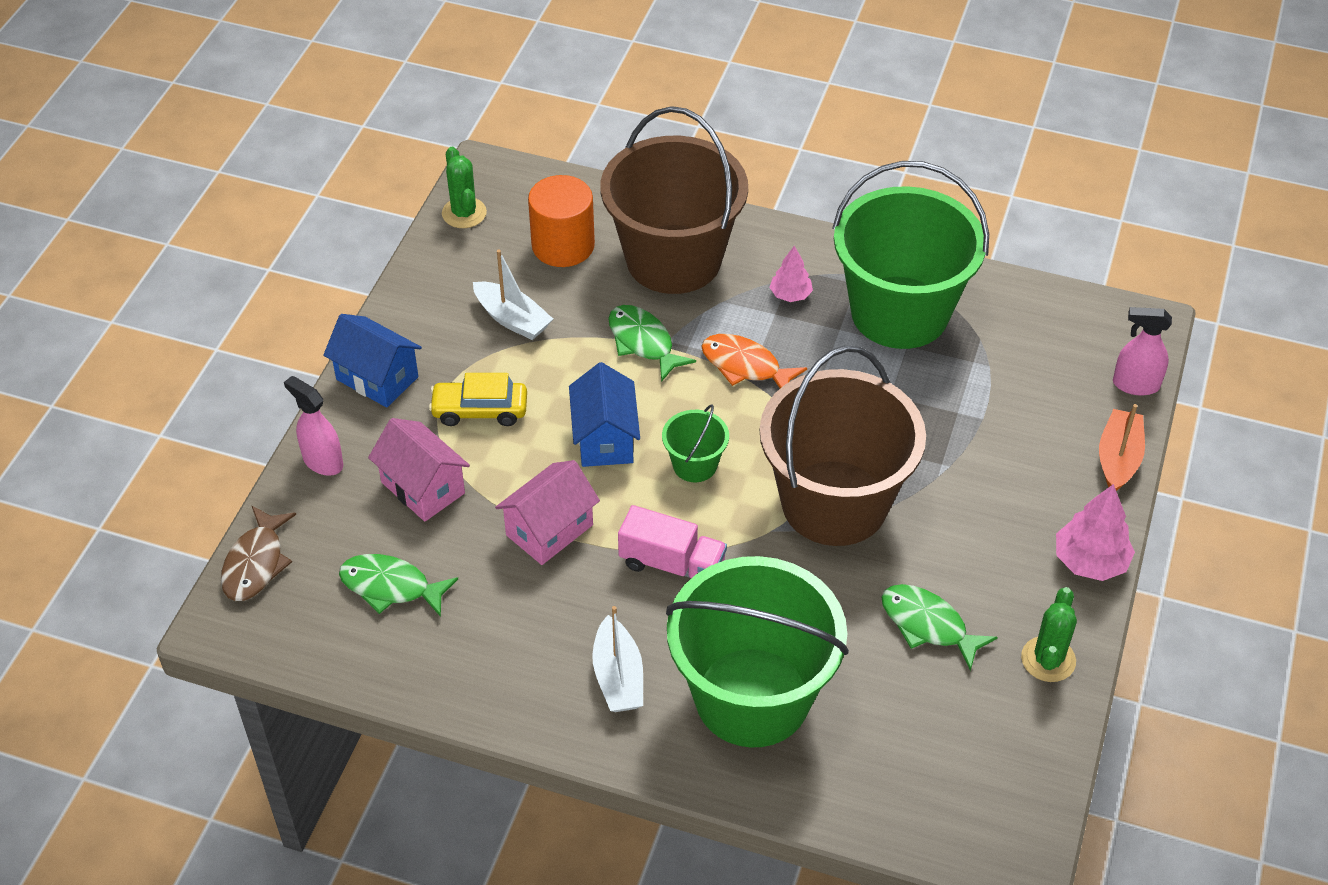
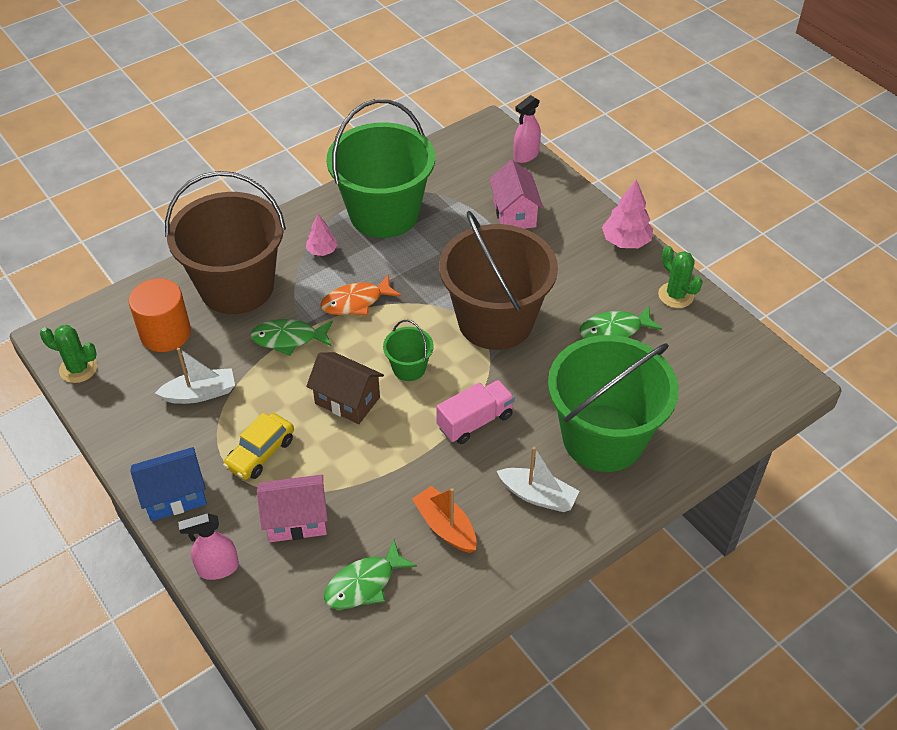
camera: 55 degrees left, 0 degrees up
brown fish [221,506,296,601] -> none
pink house [495,460,600,565] -> pink house moved to [489,160,543,229]
blue house [569,362,640,467] -> brown house [306,352,384,424]
orange boat [1099,404,1145,491] -> orange boat moved to [412,486,477,553]

